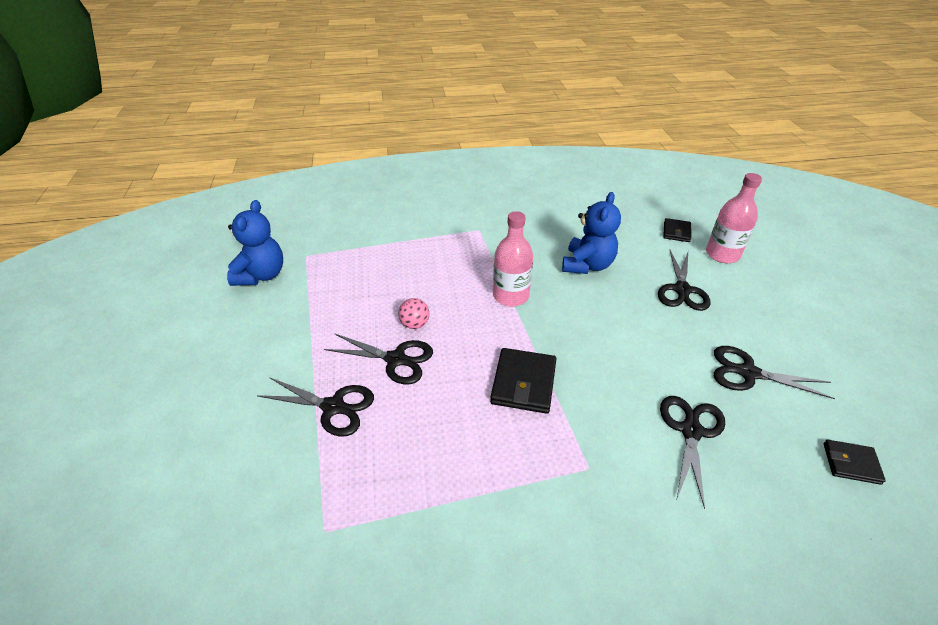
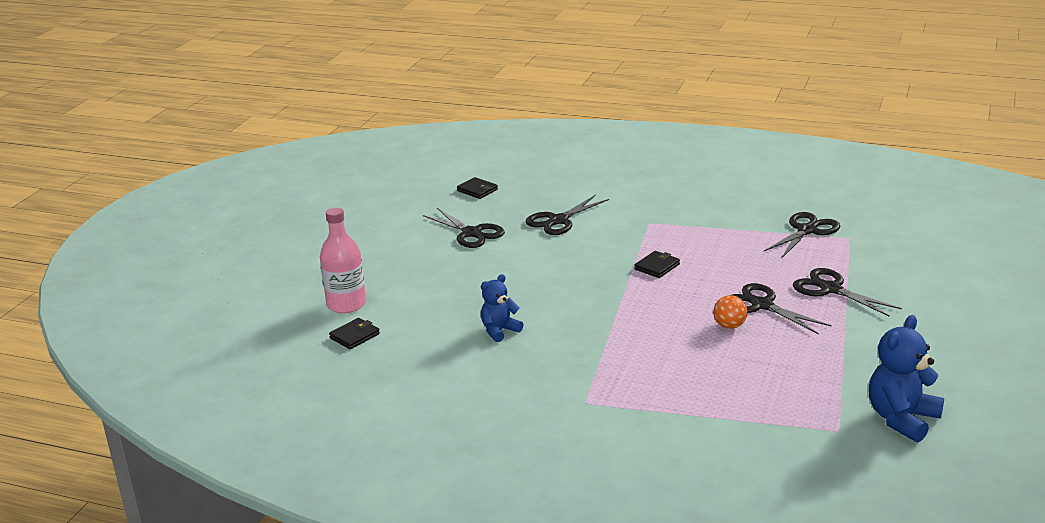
camera: 150 degrees left, 15 degrees down
pink ball [398,298,429,329] -> orange ball [713,295,747,329]
black wallet [490,348,557,414] -> black wallet [634,251,680,278], size x0.60
pink bottle [493,211,533,306] -> none
blue teddy bear [562,192,621,274] -> blue teddy bear [481,274,524,342], size x0.62
black scissors [658,249,711,311] -> black scissors moved to [763,212,840,259]

